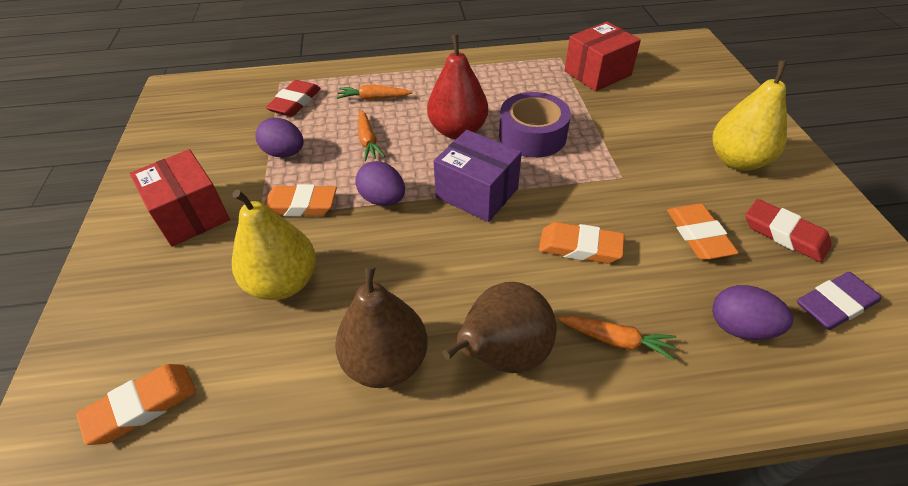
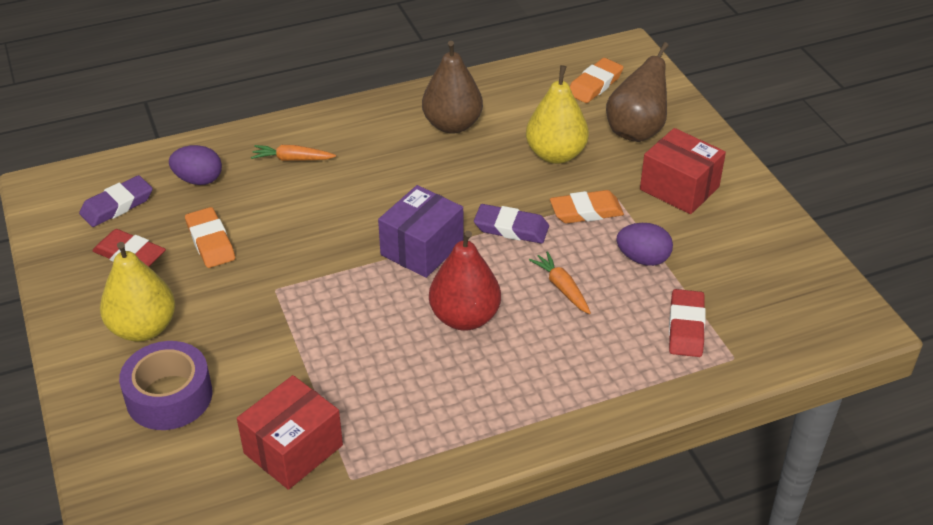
camera: 165 degrees right, 5 degrees down
orange carrot [337,85,412,100] -> none
purple egg [355,161,405,206] -> purple eraser [474,204,549,244]
purple box [433,130,522,222] -> purple box turned 75 degrees counterclockwise [378,185,463,278]
brown pear [442,282,556,373] -> brown pear moved to [606,42,669,142]
purple tape [499,92,571,158] -> purple tape moved to [119,341,212,430]
orange eraser [539,222,624,263] -> none

